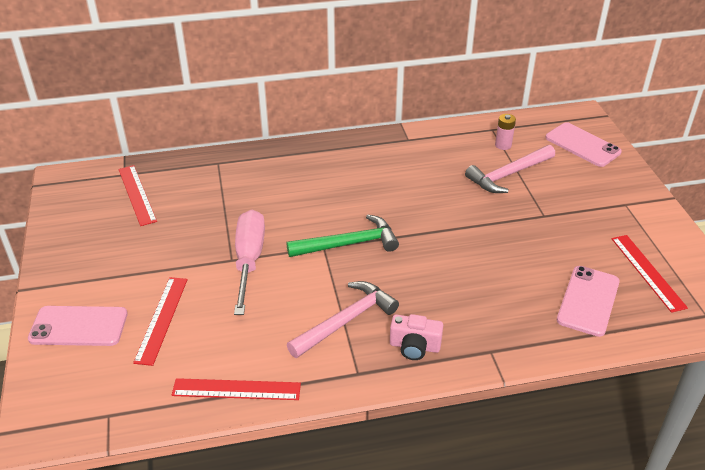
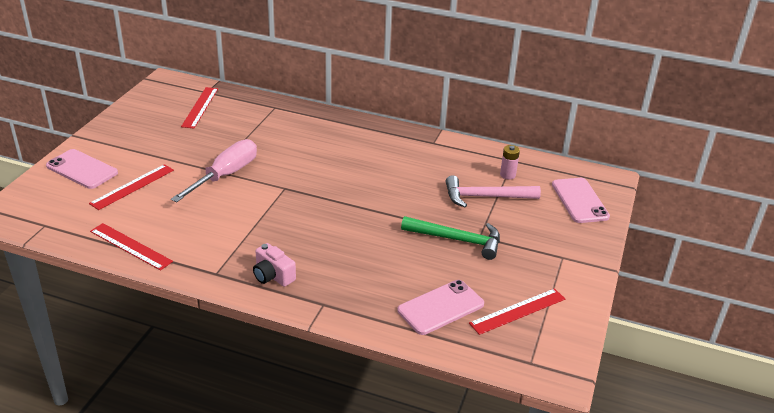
camera: 30 degrees right, 5 degrees down
green hammer [286,215,399,257] -> green hammer moved to [401,216,500,260]
pink hammer [287,281,399,358] -> none
red ruler [612,235,688,313] -> red ruler turned 45 degrees clockwise [469,288,565,335]

